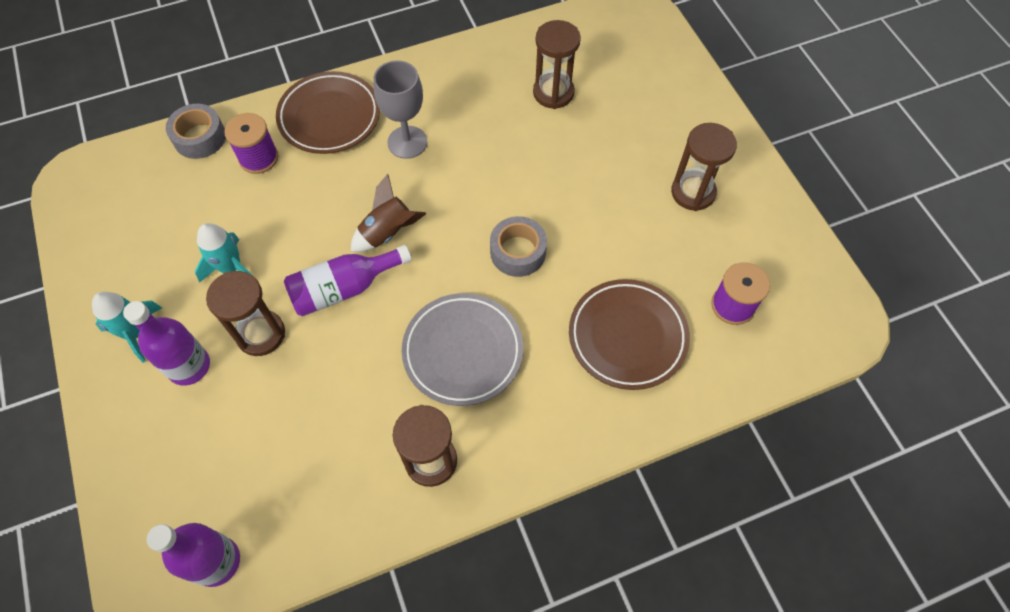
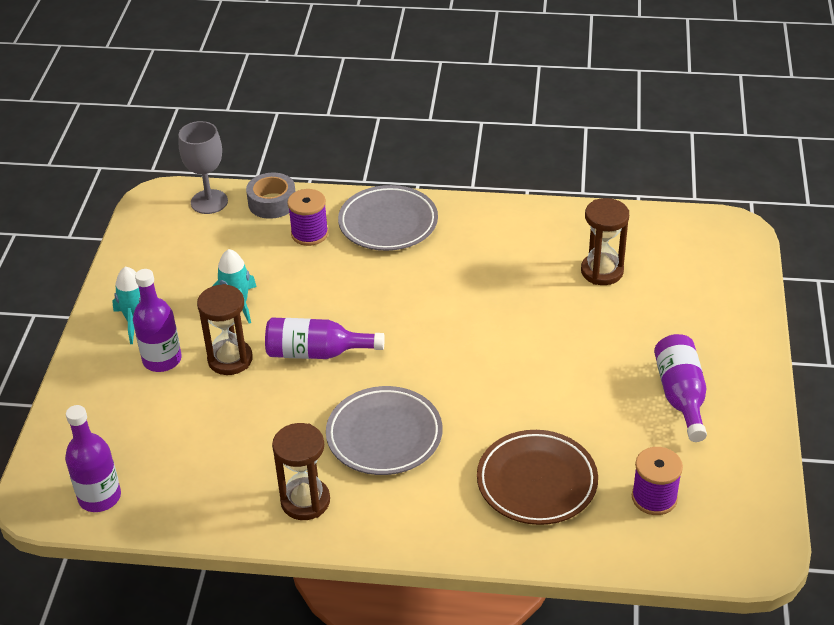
camera: 30 degrees right, 20 degrees down
brown plate [276,71,380,154] -> grey plate [338,185,438,251]
brown rocket [351,174,426,252] -> none
grey goblet [374,60,427,159] -> grey goblet moved to [179,121,228,214]
grey tape [490,216,547,277] -> none
brown hourglass [671,123,737,211] -> purple bottle [654,334,707,442]

